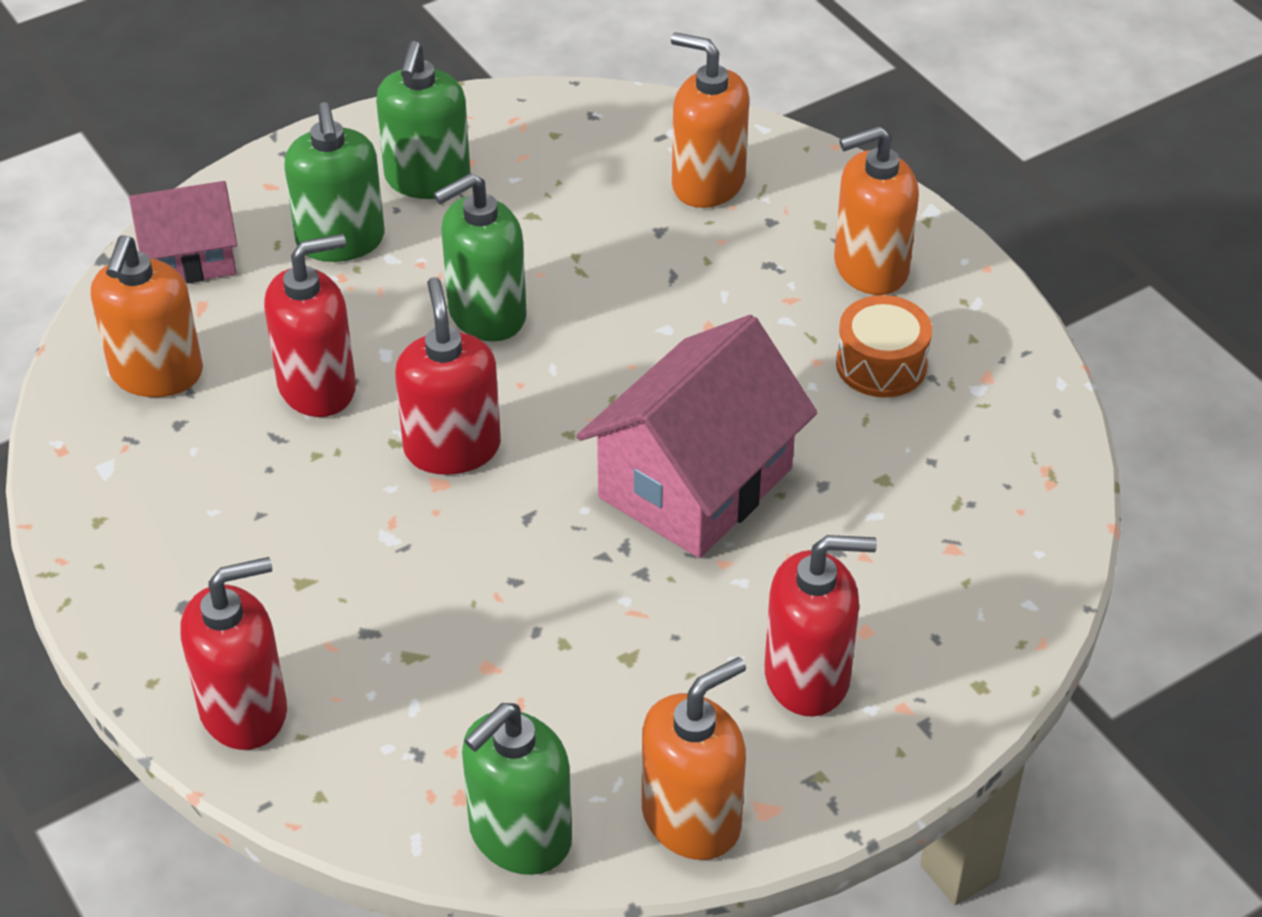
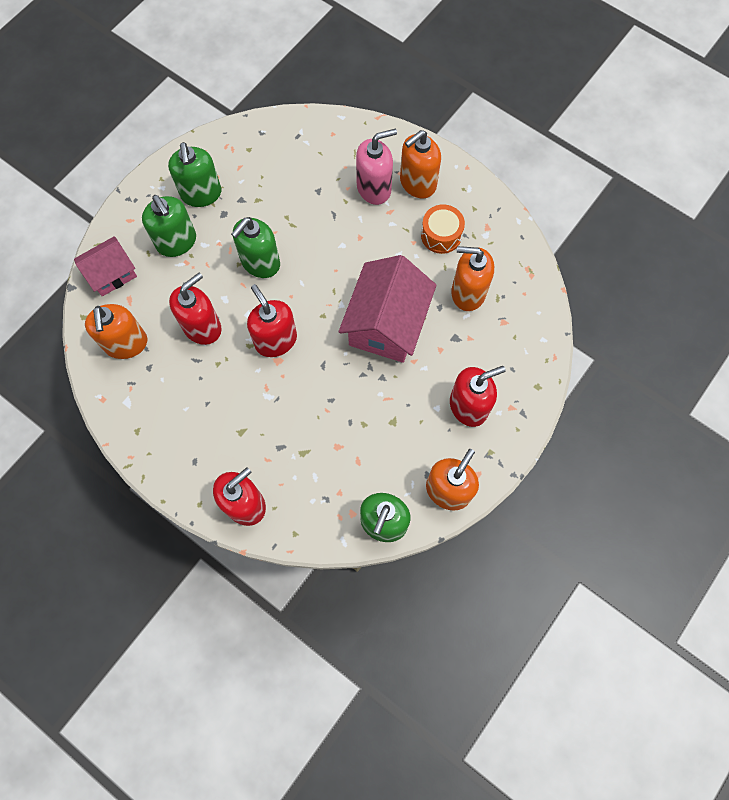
camera: 20 degrees left, 25 degrees up
orange soap dispenser [671,32,749,208] -> orange soap dispenser moved to [451,246,494,311]
none -> pink soap dispenser [356,129,397,205]

